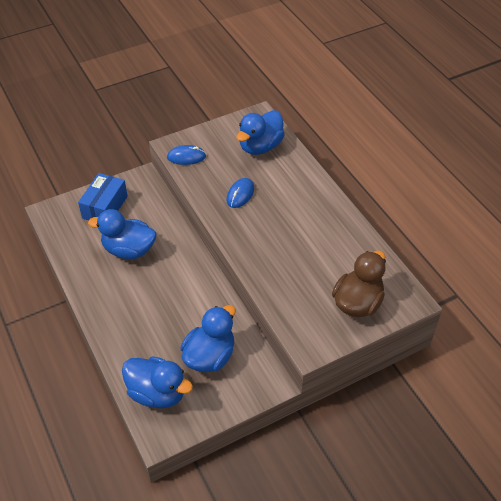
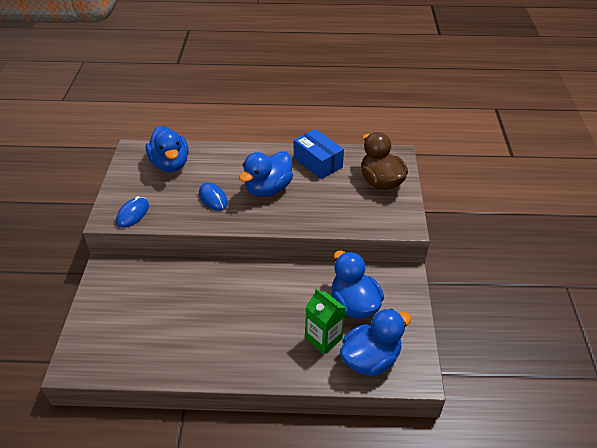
camera: 60 degrees left, 5 degrees down
blue box [78,173,128,220] -> blue box moved to [294,129,344,179]
blue duck [88,209,156,259] -> blue duck moved to [239,151,293,197]
none -> green carton [305,288,346,354]

